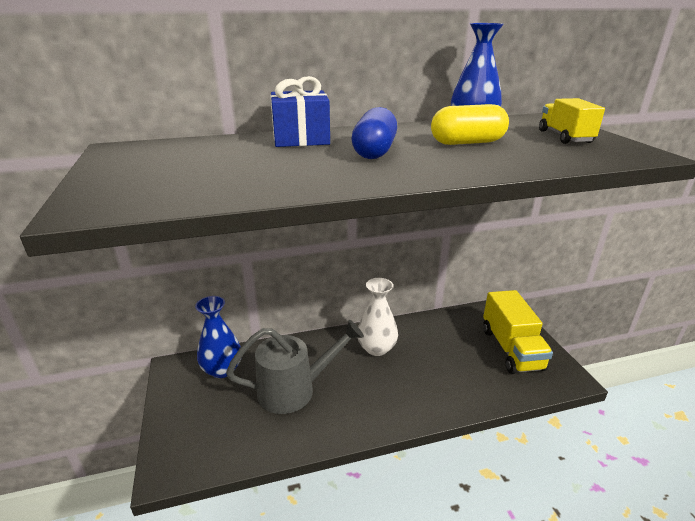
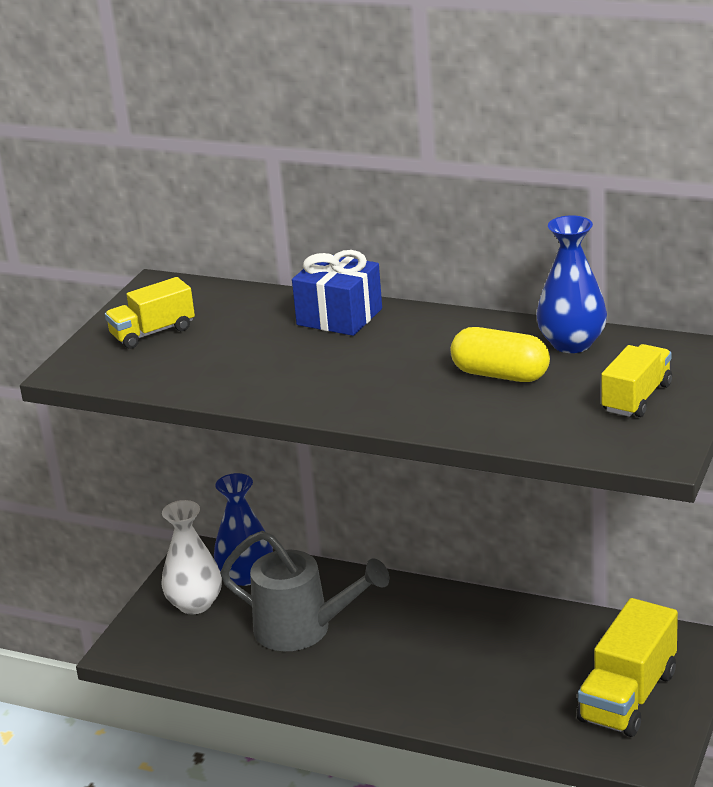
camera: 40 degrees right, 0 degrees up
blue capsule [352,107,397,159] -> none
white vase [358,278,398,356] -> white vase moved to [161,500,222,614]
none -> yellow truck [105,277,195,349]

